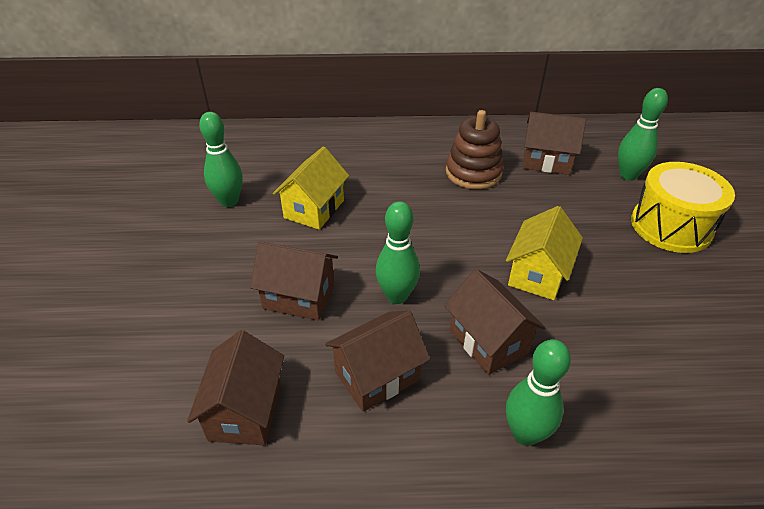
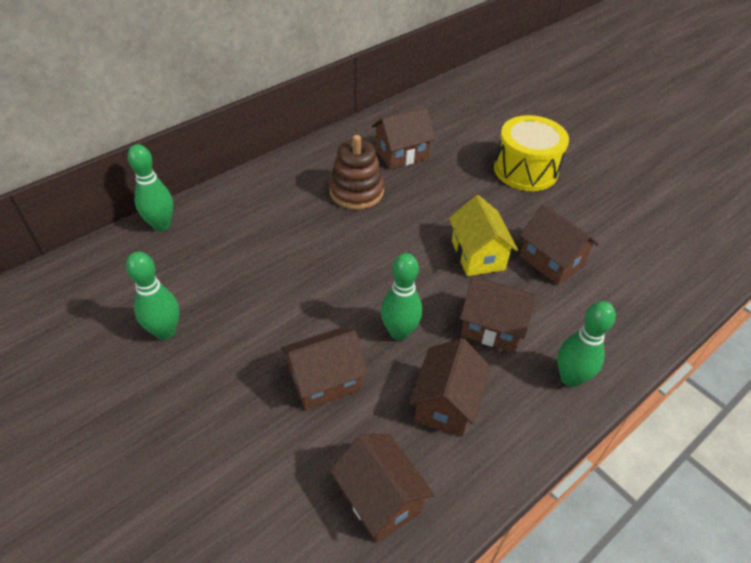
camera: 40 degrees left, 5 degrees up
yellow house [273,146,349,230] -> none
green bowling pin [618,88,668,181] -> green bowling pin moved to [127,144,173,231]
none -> brown house [519,204,599,285]

